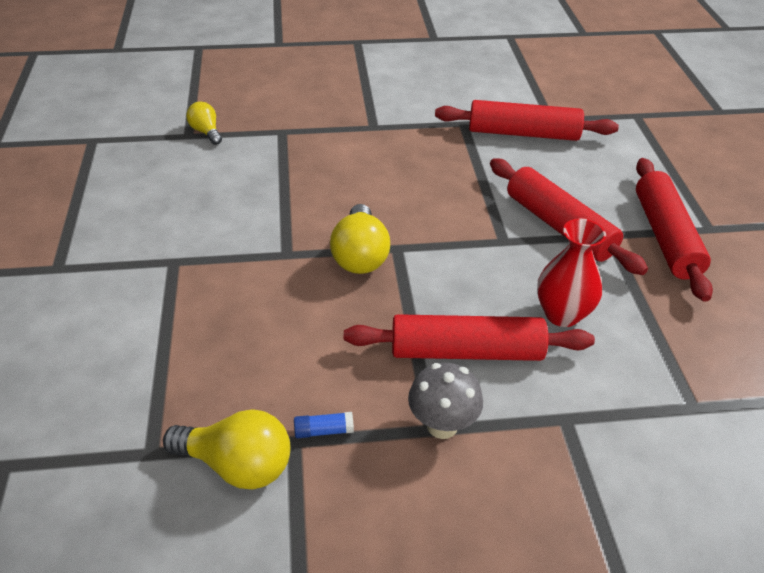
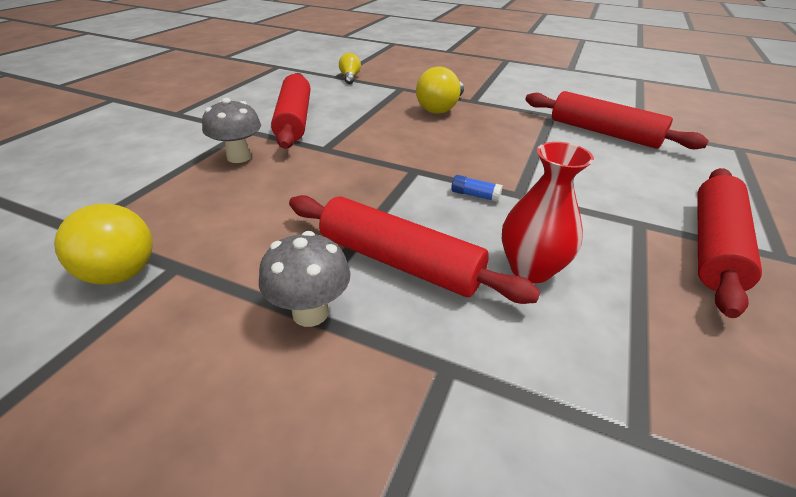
camera: 30 degrees right, 5 degrees down
blue glue stick [294,412,354,438] -> blue glue stick moved to [451,175,503,202]
yellow light bulb [330,204,390,274] -> yellow light bulb moved to [416,67,464,114]
red rolling pin [490,158,648,275] -> red rolling pin moved to [271,73,310,149]
none -> grey mushroom [202,98,261,163]

